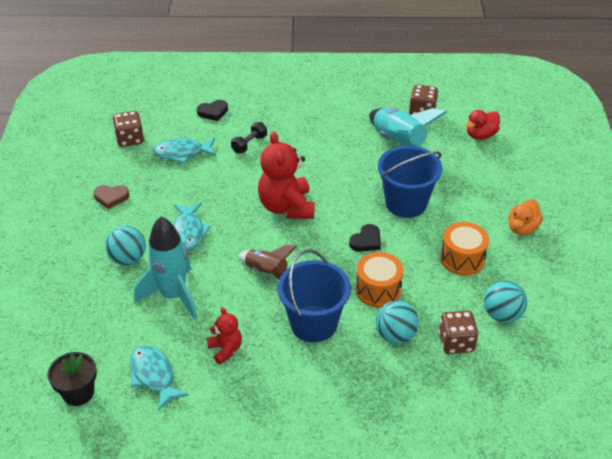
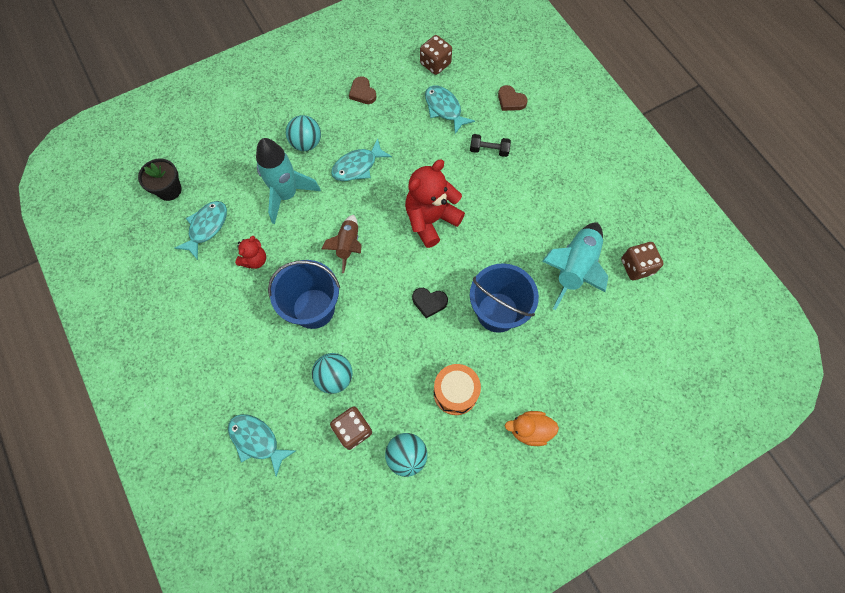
camera: 60 degrees right, 25 degrees up
black heart [197,100,228,121] -> brown heart [498,85,528,111]
orange drum [356,252,404,308] -> none
red duck [466,110,500,140] -> none
none -> turquoise fish [228,414,296,476]

